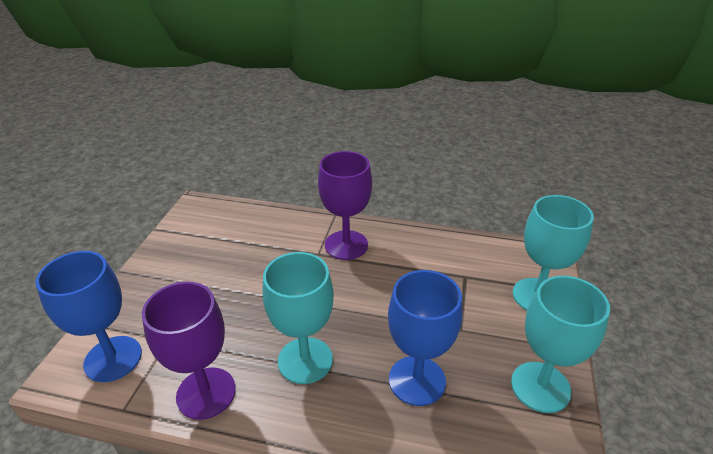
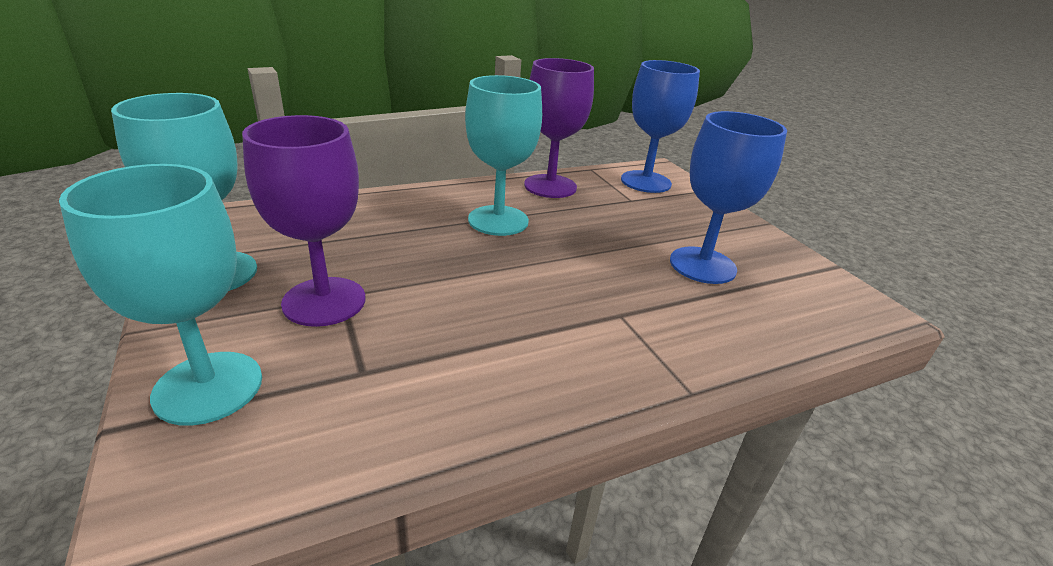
camera: 140 degrees right, 5 degrees down
purple goblet [318,151,372,260] -> purple goblet moved to [242,115,365,327]
blue goblet [388,270,462,406] -> blue goblet moved to [670,111,787,284]

